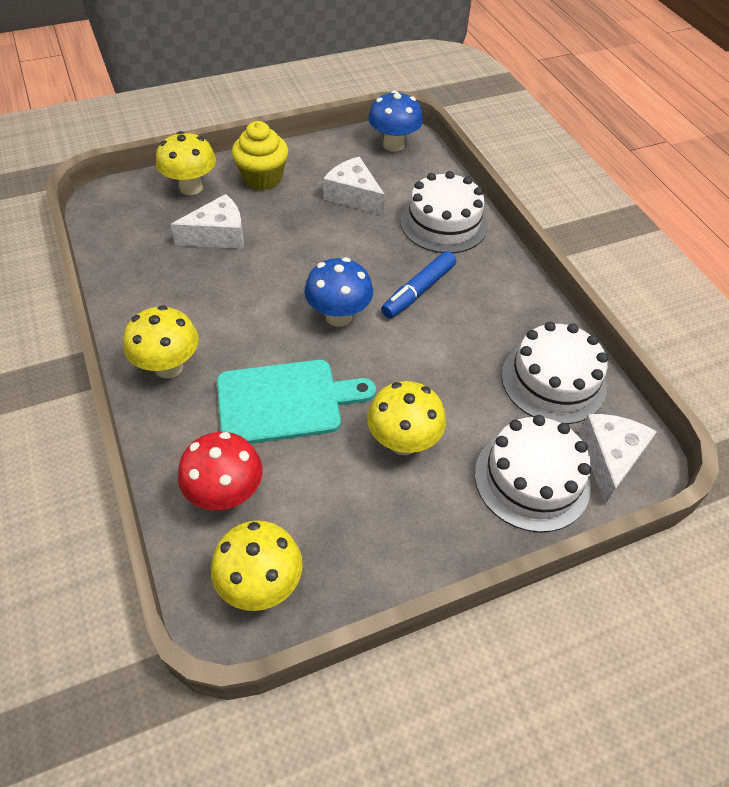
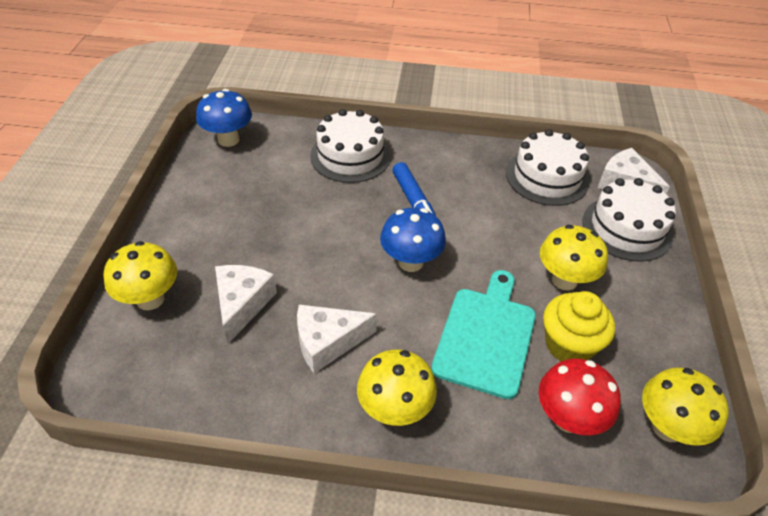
camera: 60 degrees left, 5 degrees down
yellow cupcake [232,121,288,190] -> yellow cupcake moved to [543,291,615,361]
white cheese [323,157,385,215] -> white cheese moved to [297,304,377,374]

